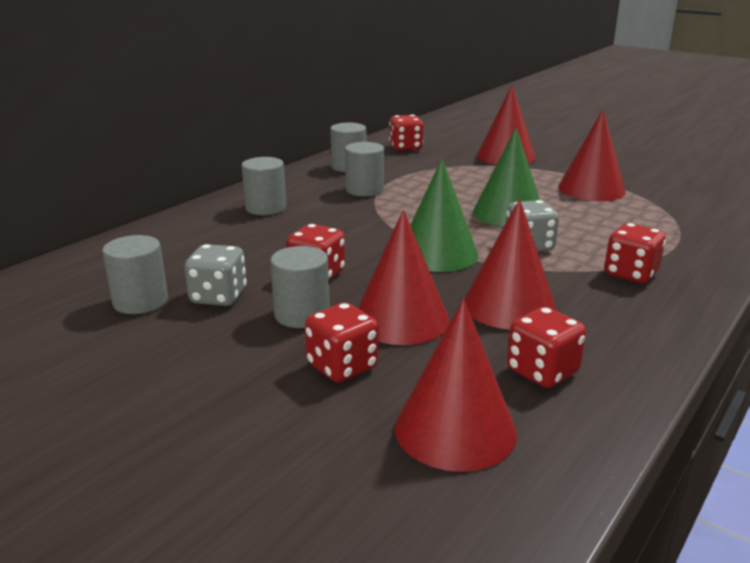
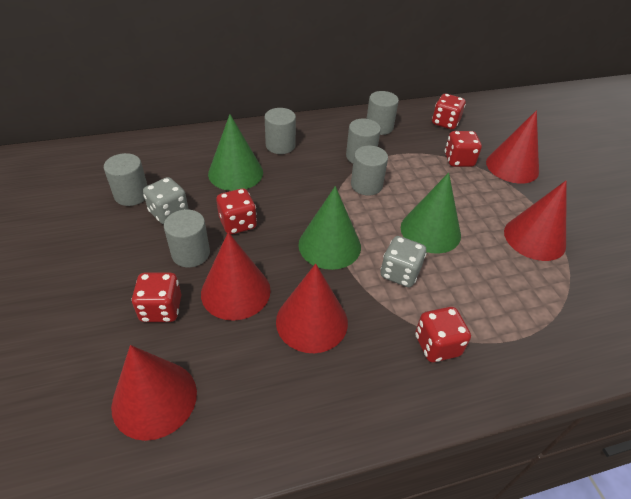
camera: 35 degrees right, 20 degrees up
red dice [507,307,586,388] -> red dice moved to [445,131,482,167]
none -> green cone [208,114,263,191]
none -> grey cylinder [351,146,388,196]

